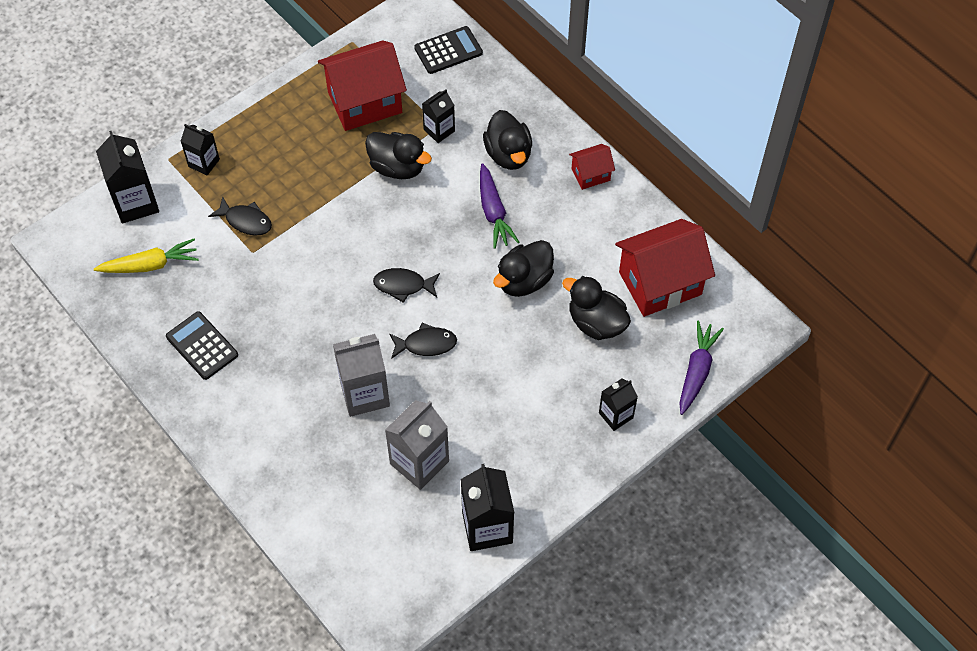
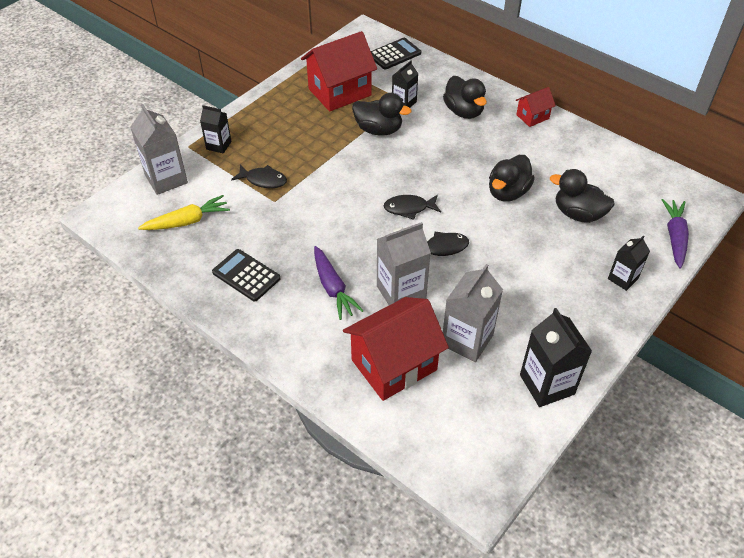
camera: 10 degrees left, 10 degrees down
black carton [96,131,159,224] -> grey carton [130,104,188,195]
purple carrot [480,163,519,249] -> purple carrot moved to [314,246,363,320]
red house [615,219,715,317] -> red house moved to [343,297,449,401]

